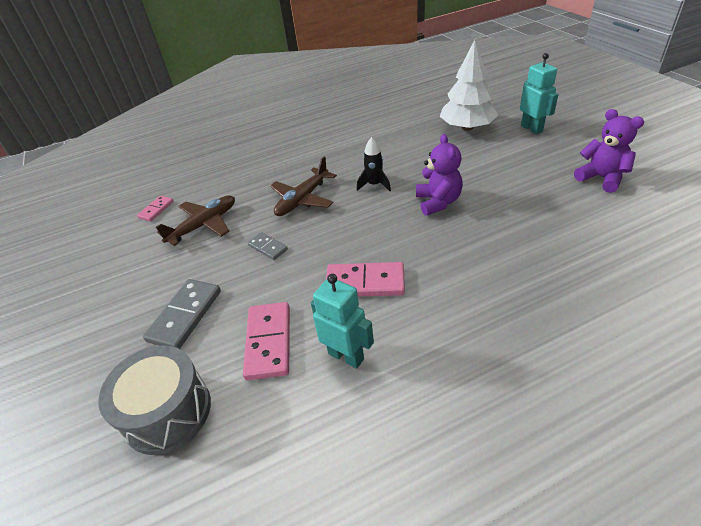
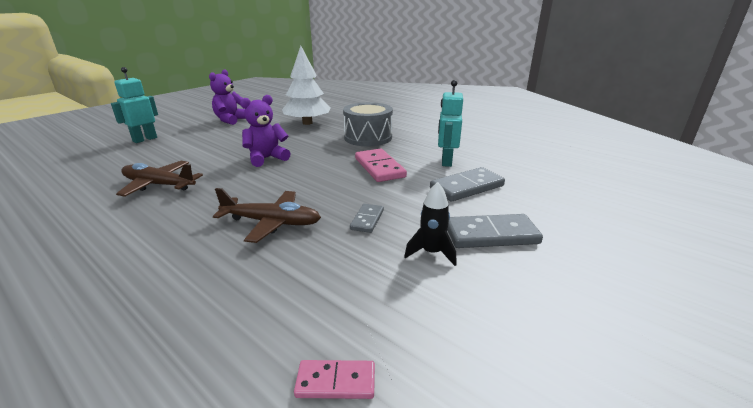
camera: 120 degrees left, 15 degrees down
grey drum [98,345,211,455] -> grey drum moved to [343,102,393,146]
brown plane [156,195,235,246] -> brown plane moved to [116,161,203,197]
pink domino [243,302,290,380] -> grey domino [430,167,505,201]
black rocket [357,137,391,191] -> black rocket moved to [404,182,456,266]
white tree [440,40,498,131] -> white tree moved to [282,46,331,125]

